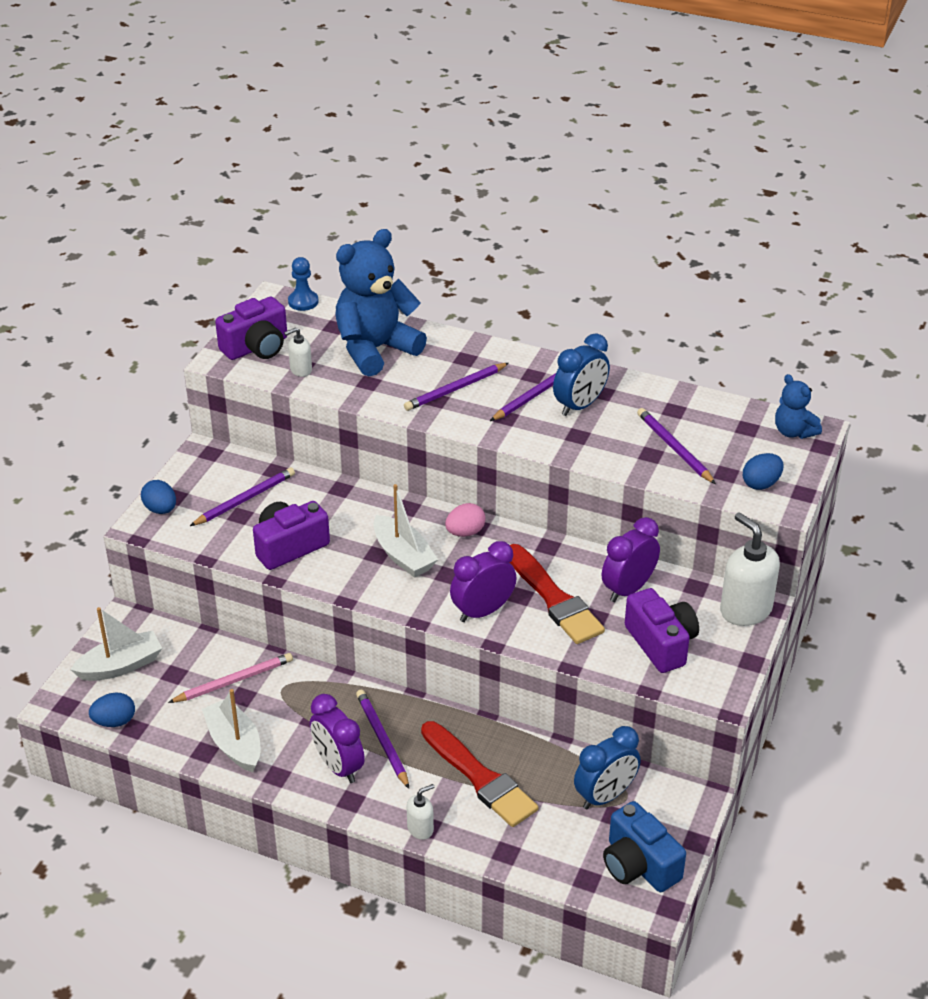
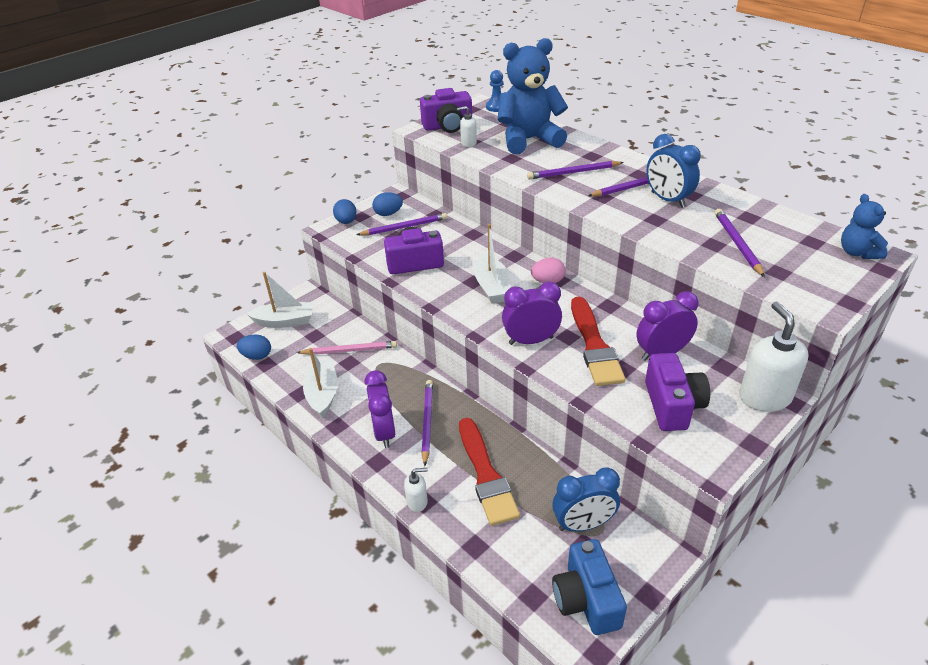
camera: 25 degrees right, 0 degrees up
blue clock [553,333,610,416] -> blue clock turned 75 degrees clockwise [647,134,701,208]
blue egg [743,453,784,490] -> blue egg moved to [372,192,403,216]

